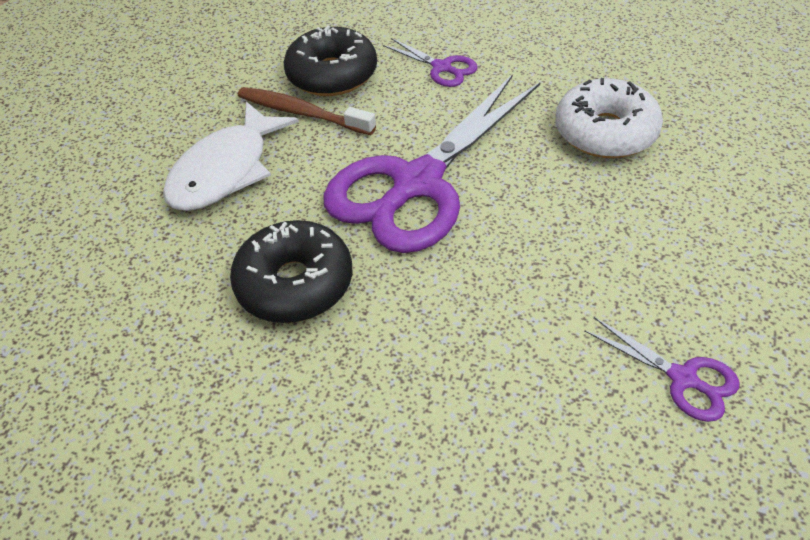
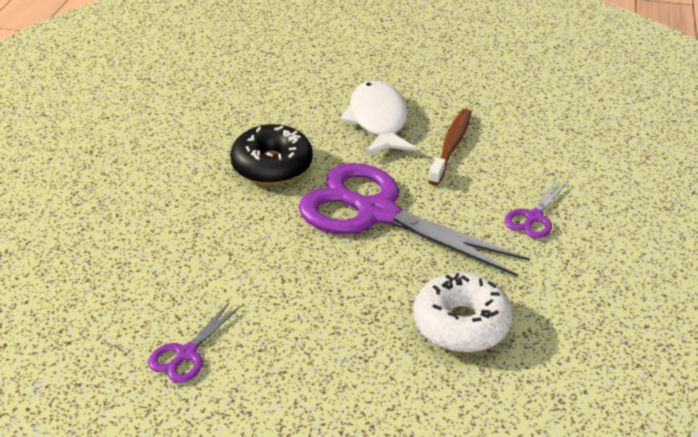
camera: 80 degrees right, 10 degrees down
white fish [163,102,299,211] -> white fish turned 60 degrees clockwise [340,81,417,155]
black donut [283,26,377,96] -> none

